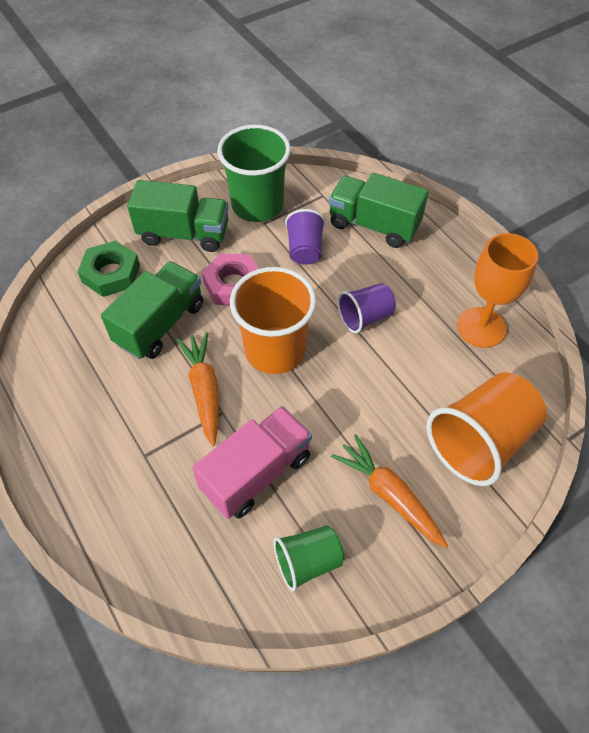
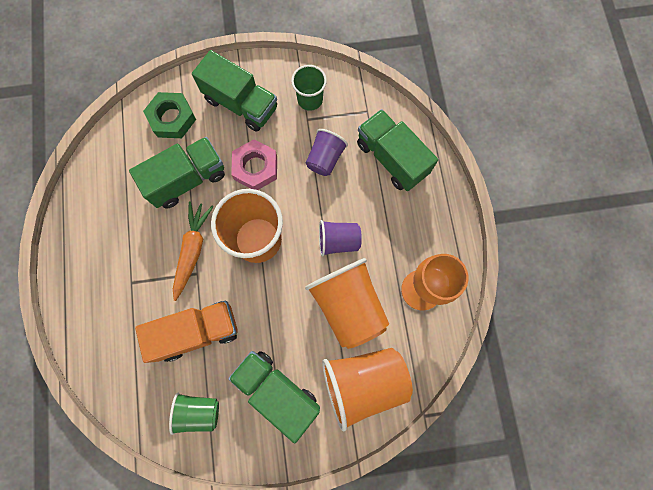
camera: 25 degrees right, 20 degrees up
pink truck [192,406,312,519] -> orange truck [135,301,238,363]
green cup [217,125,291,222] -> green cup [291,65,327,111], size x0.57
orange carrot [331,435,448,548] -> green truck [228,351,320,443]
none -> orange cup [305,258,389,349]

